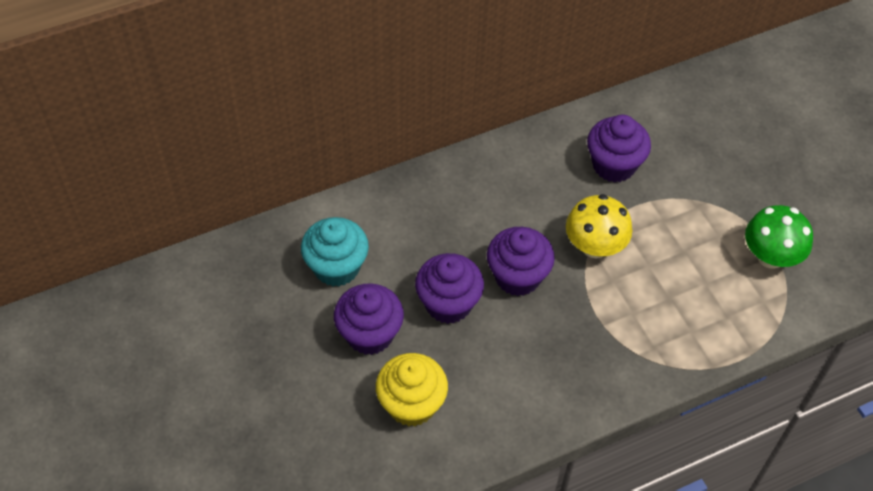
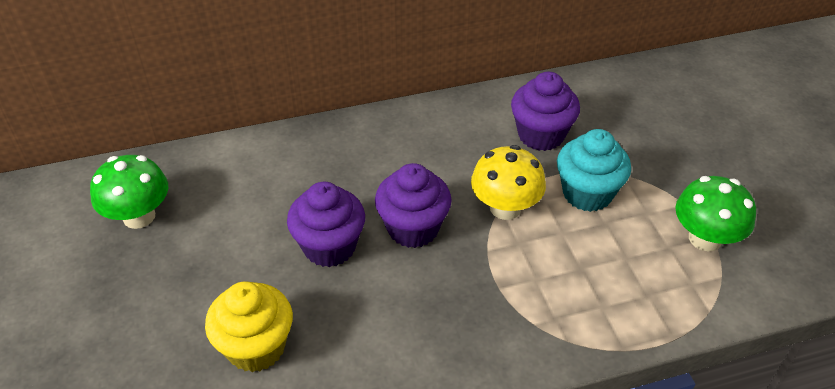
camera: 10 degrees right, 10 degrees down
turquoise cupcake [301,217,369,287] -> turquoise cupcake moved to [557,129,631,212]
purple cupcake [334,283,404,355] -> none
none -> green mushroom [90,155,168,229]

